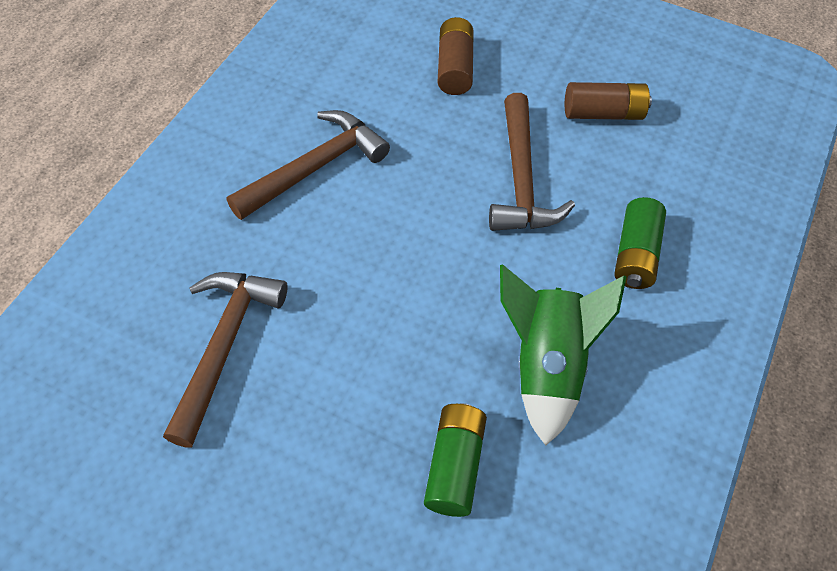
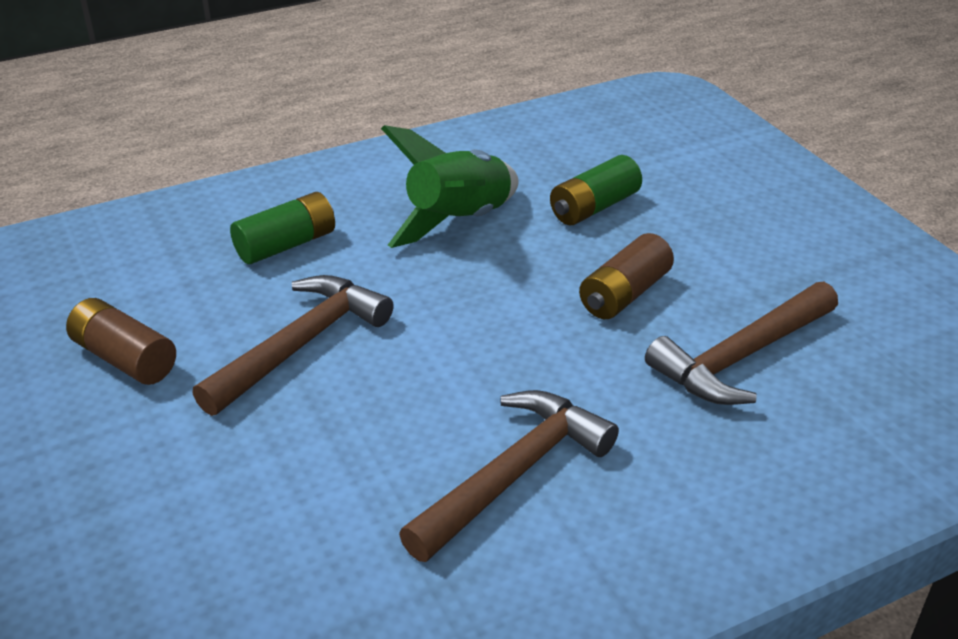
camera: 140 degrees left, 20 degrees down
brown hammer [227,110,390,220] -> brown hammer turned 135 degrees clockwise [399,390,619,562]
brown battery [437,17,474,95] -> brown battery moved to [579,233,674,319]

